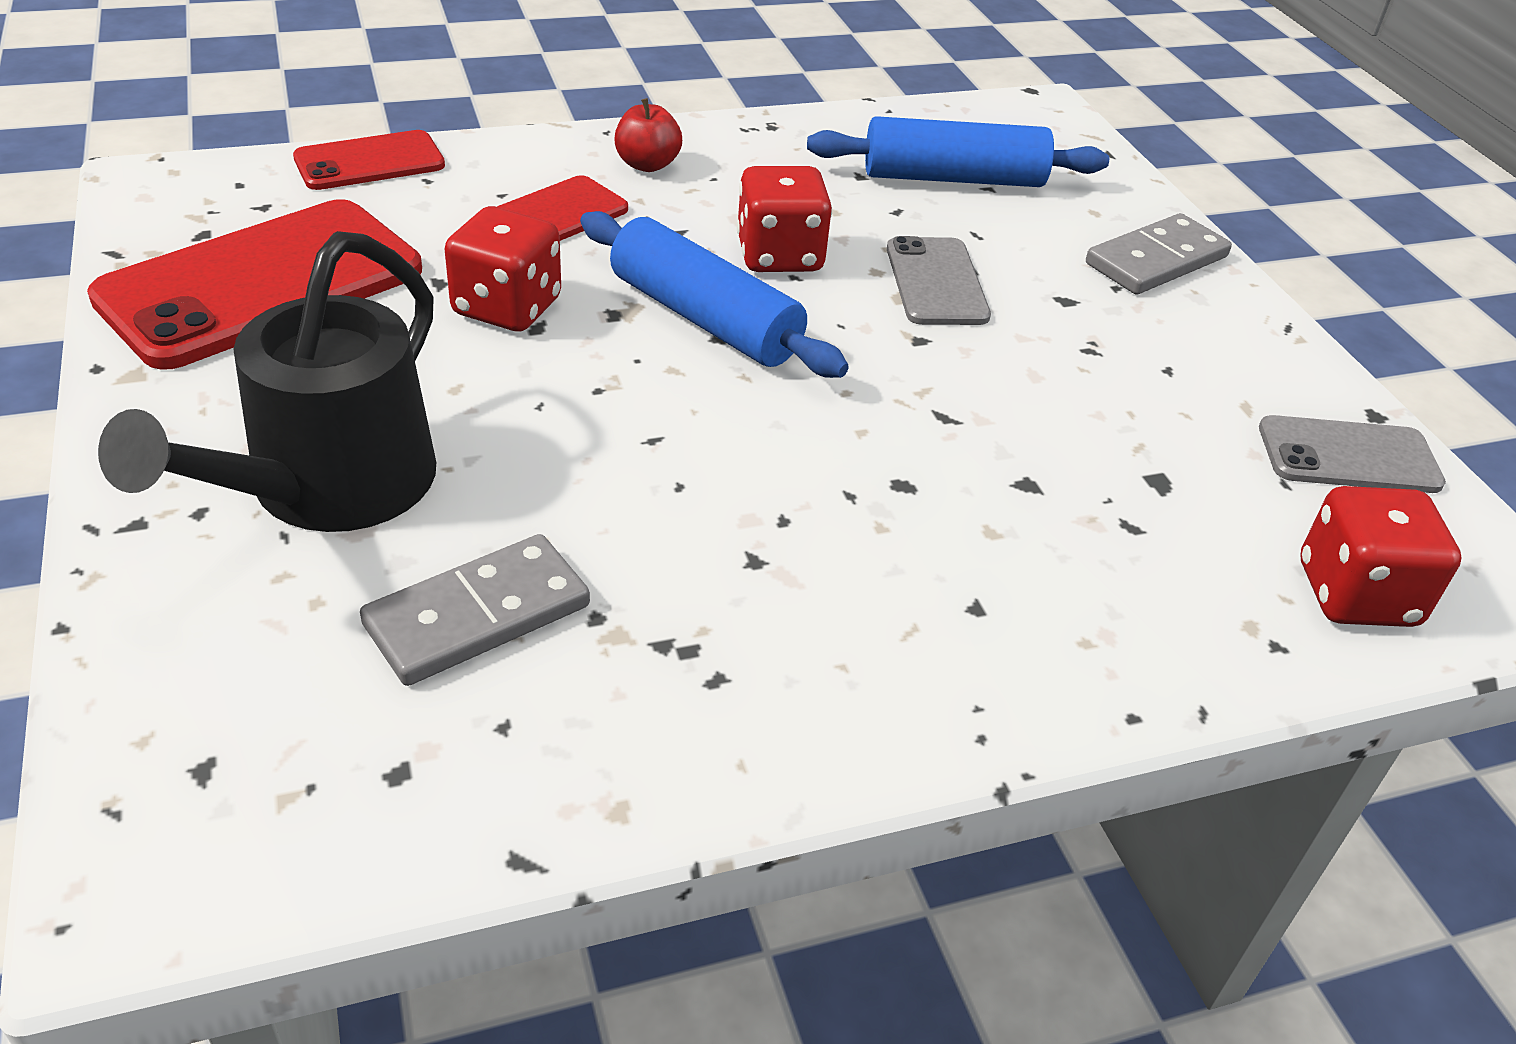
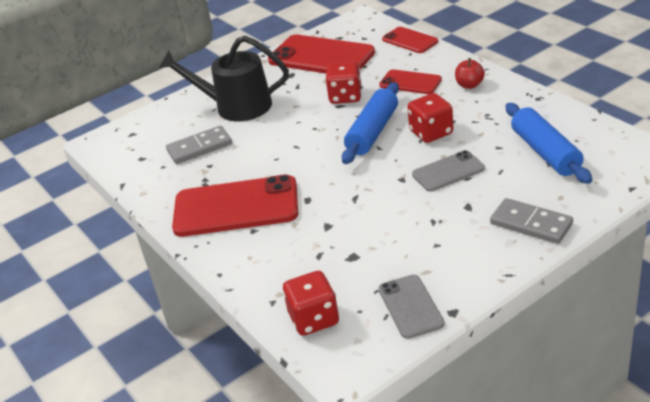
camera: 80 degrees right, 5 degrees down
grey domino [360,534,590,686] -> grey domino turned 60 degrees counterclockwise [166,126,232,164]
none -> red phone [172,175,298,237]

